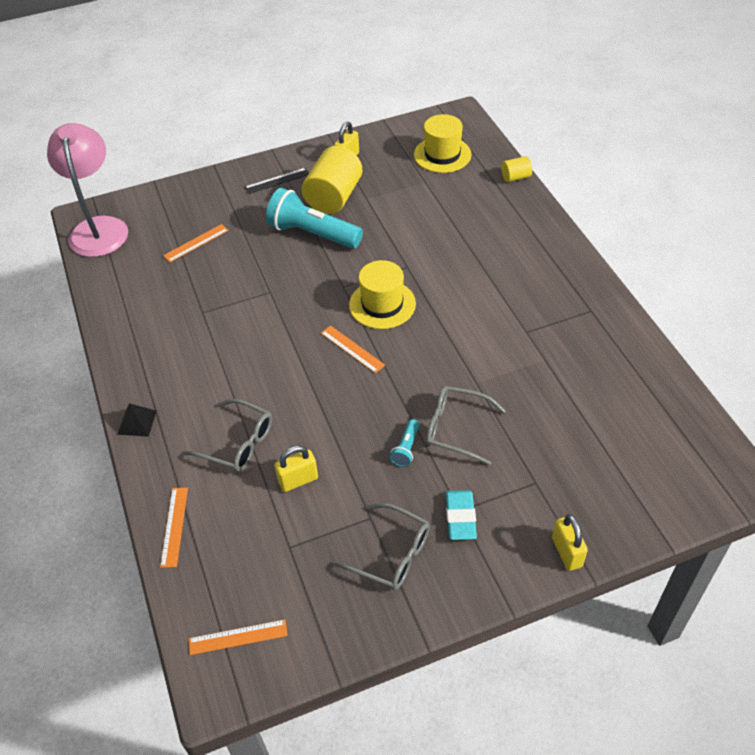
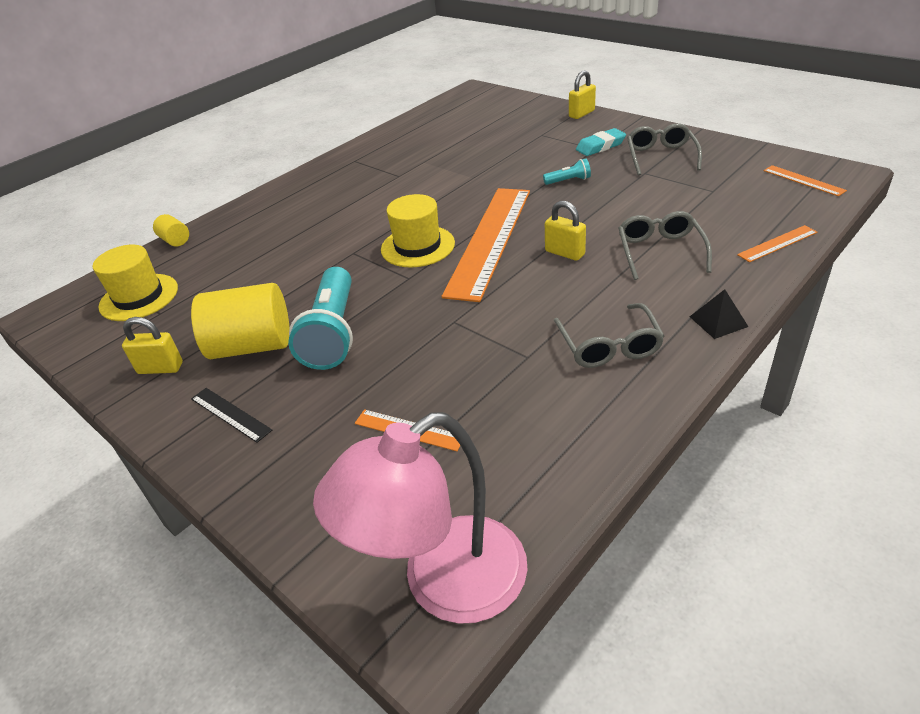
camera: 115 degrees left, 10 degrees down
yellow padlock [275,446,318,492] -> yellow padlock moved to [545,201,586,261]
orange ruler [321,325,385,373] -> orange ruler [442,188,530,302], size x2.42
grey glasses [426,386,506,465] -> grey glasses moved to [554,303,665,368]

